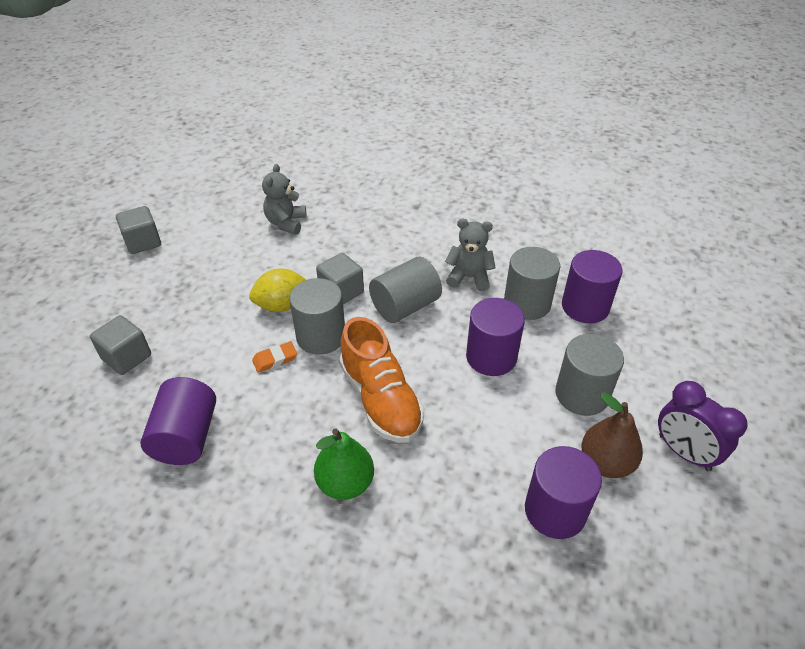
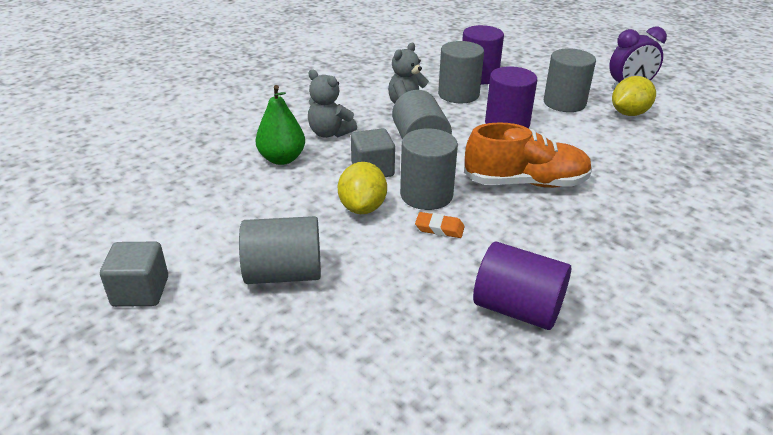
camera: 65 degrees left, 10 degrees down
grey cube [90,315,151,375] -> none
orange eraser [252,341,297,373] -> orange eraser turned 75 degrees counterclockwise [415,212,465,238]
grey teddy bear [262,164,306,234] -> grey teddy bear moved to [308,69,357,138]
green pear [314,428,374,500] -> green pear moved to [255,85,305,165]
purple cylinder [525,446,602,539] -> none
brown pear [582,392,643,478] -> yellow lemon [612,76,656,116]
none -> grey cylinder [239,216,321,284]

